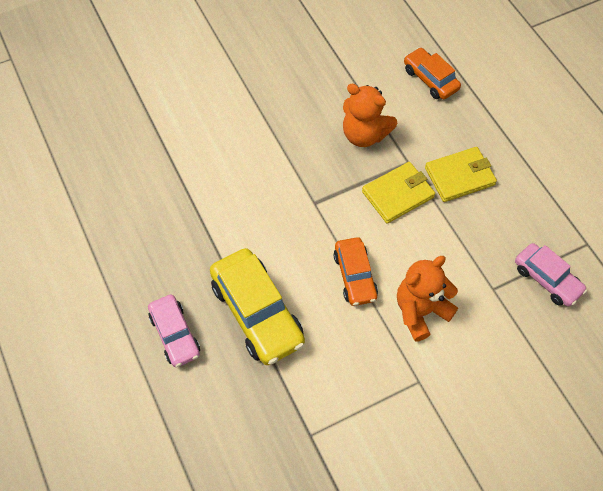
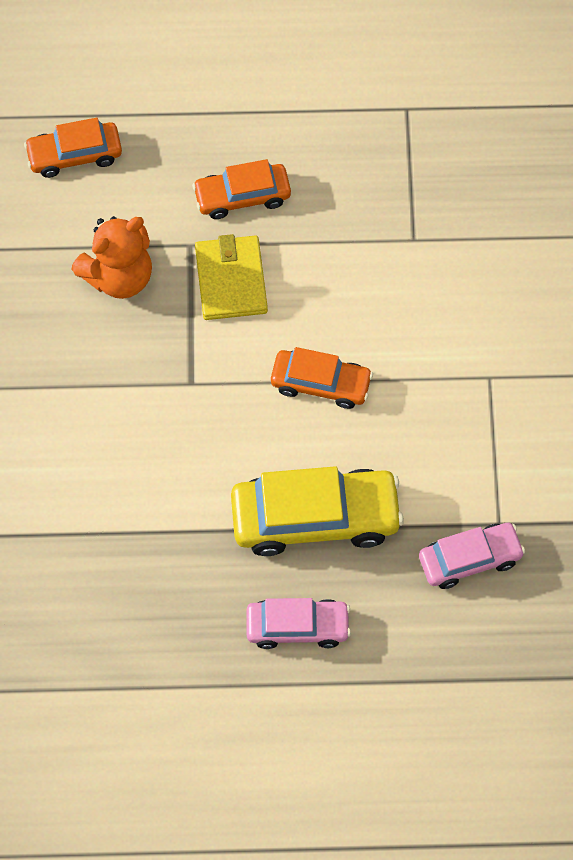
camera: 65 degrees left, 5 degrees up
orange teddy bear [397,256,458,342] -> none
yellow wallet [425,147,497,202] -> orange car [192,159,291,219]
pink car [515,243,587,307] -> pink car moved to [419,523,525,589]

